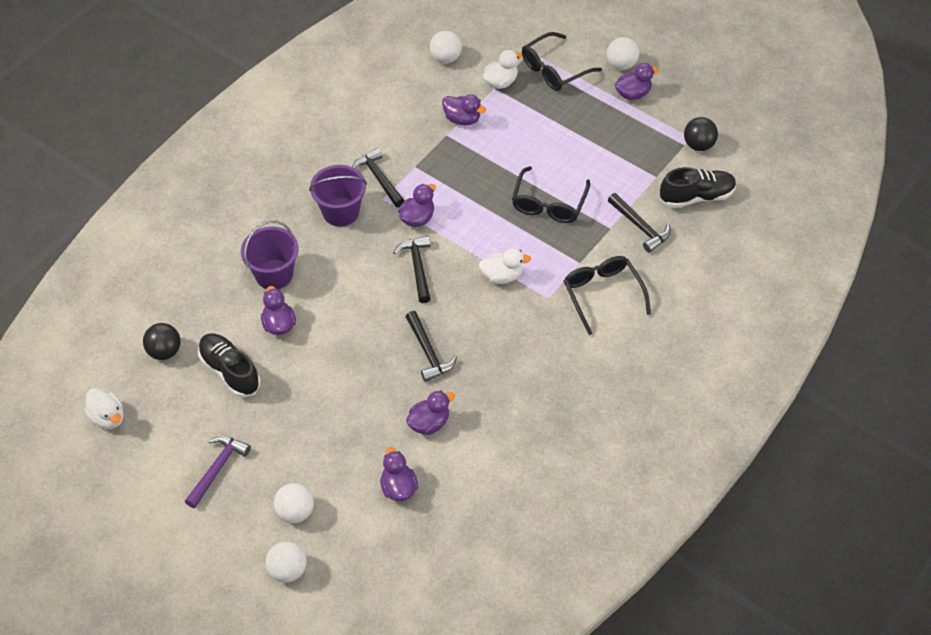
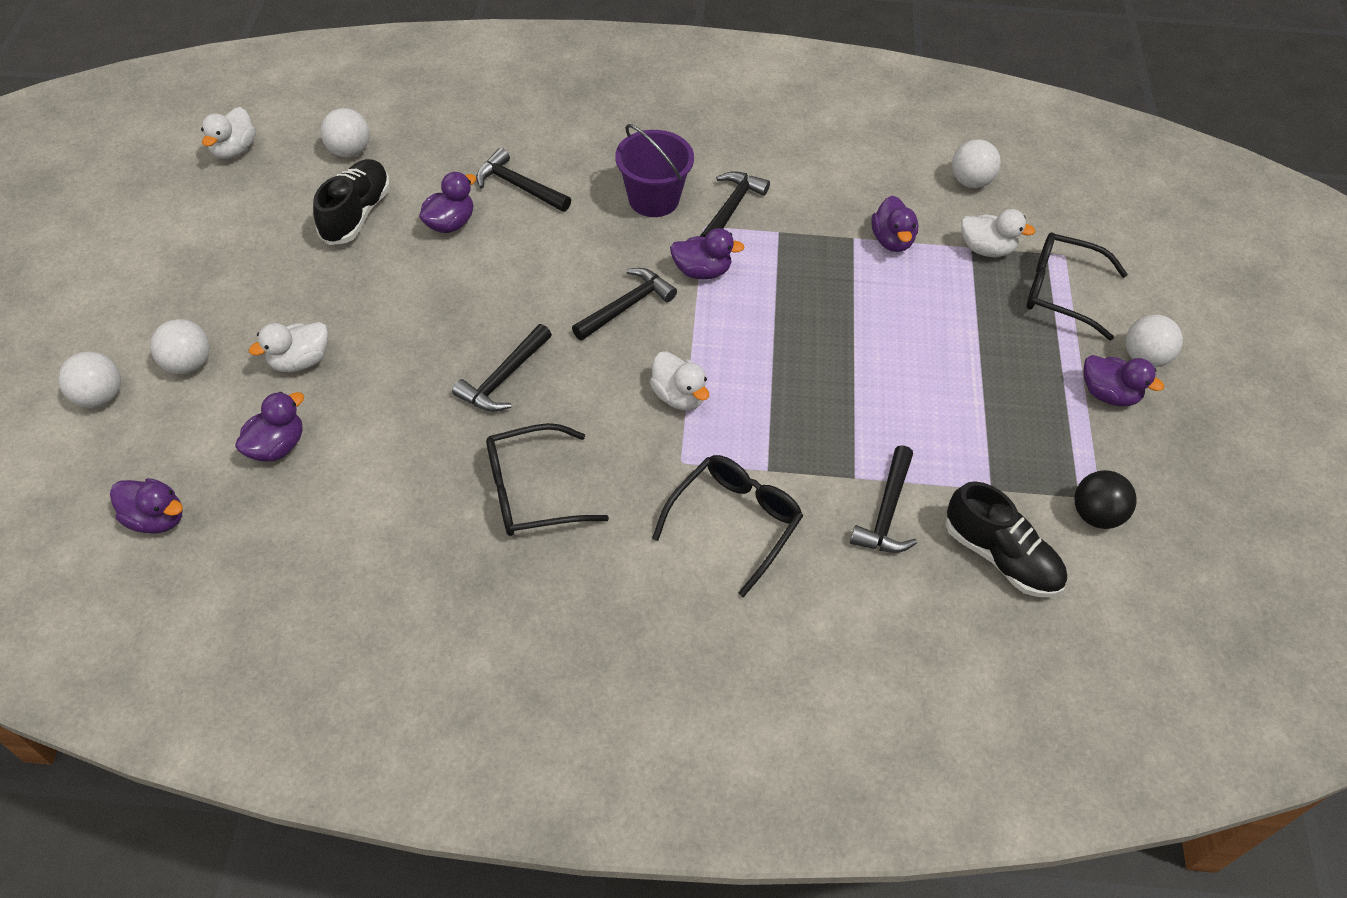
camera: 55 degrees right, 0 degrees up
black ball [143,323,181,360] -> white ball [321,108,370,157]
purple hammer [185,436,251,508] -> none
purple bucket [241,220,299,289] -> black hammer [476,148,571,212]
purple duck [406,390,455,435] -> purple duck moved to [110,478,183,534]
black glasses [512,166,590,223] -> black glasses moved to [486,423,609,536]
none -> white duck [249,322,328,372]

